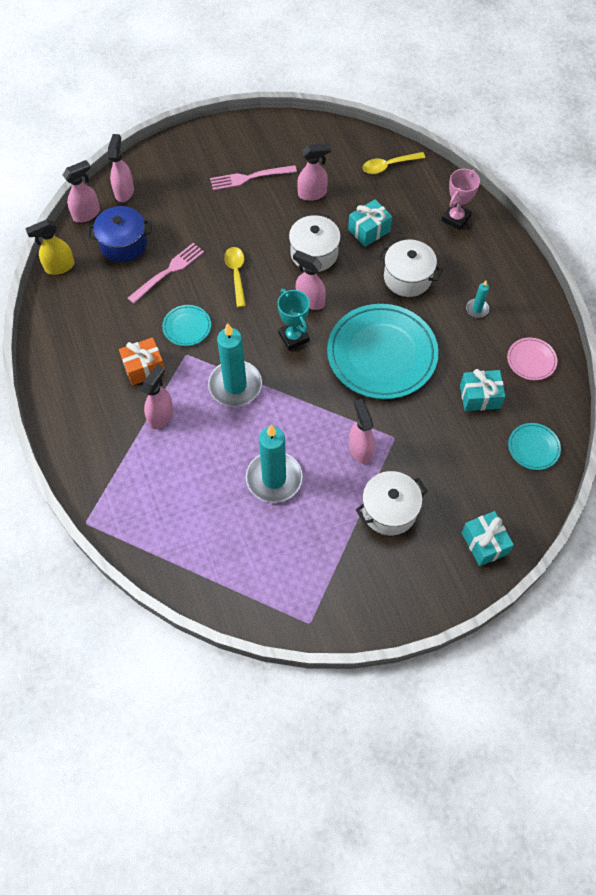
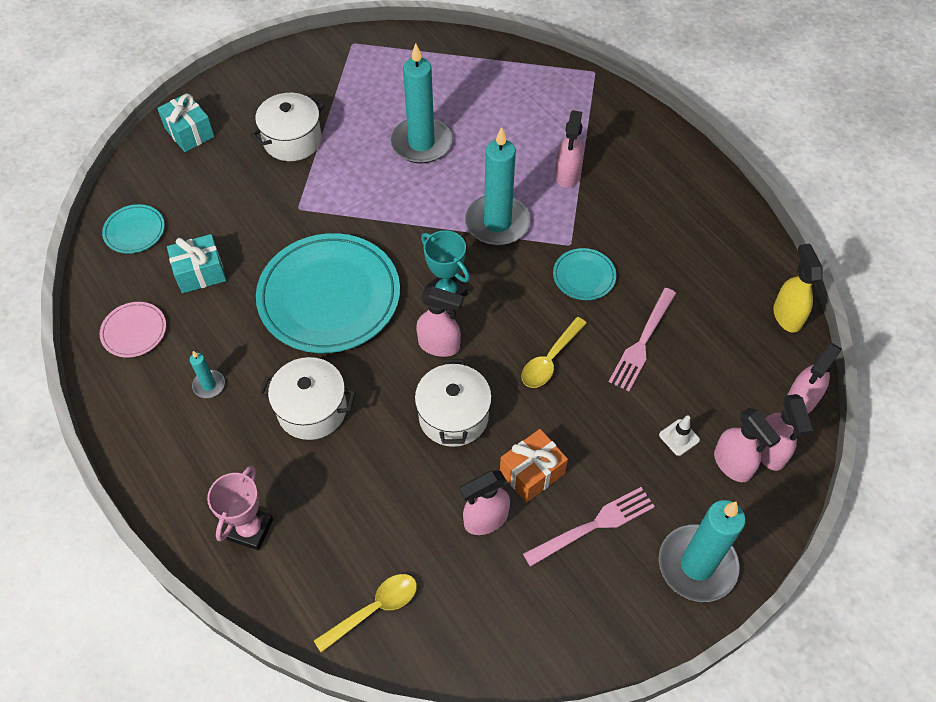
camera: 165 degrees right, 5 degrees down
yellow spray bottle [25,219,75,275] -> yellow spray bottle turned 60 degrees counterclockwise [773,244,823,333]
blue pot [88,206,152,262] -> none
orange gift [119,337,166,385] -> orange gift moved to [500,429,568,503]
yellow spoon [224,247,246,307] -> yellow spoon turned 60 degrees clockwise [522,317,587,388]
turquoise gift [348,199,392,247] -> none
pink spray bottle [349,399,375,464] -> pink spray bottle moved to [714,408,781,482]
none -> white traffic cone [659,415,700,456]
none -> turquoise candle [659,500,746,602]

